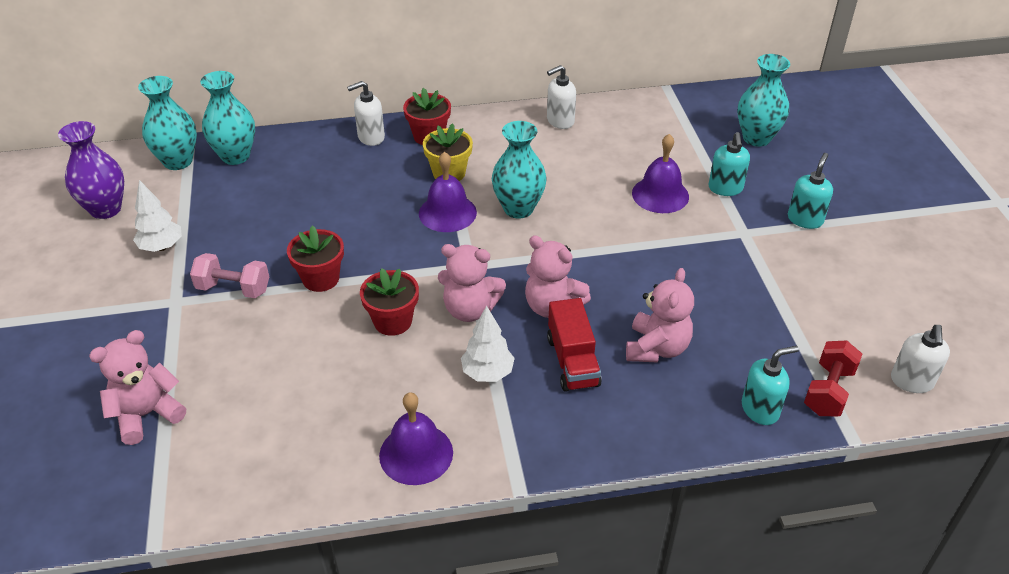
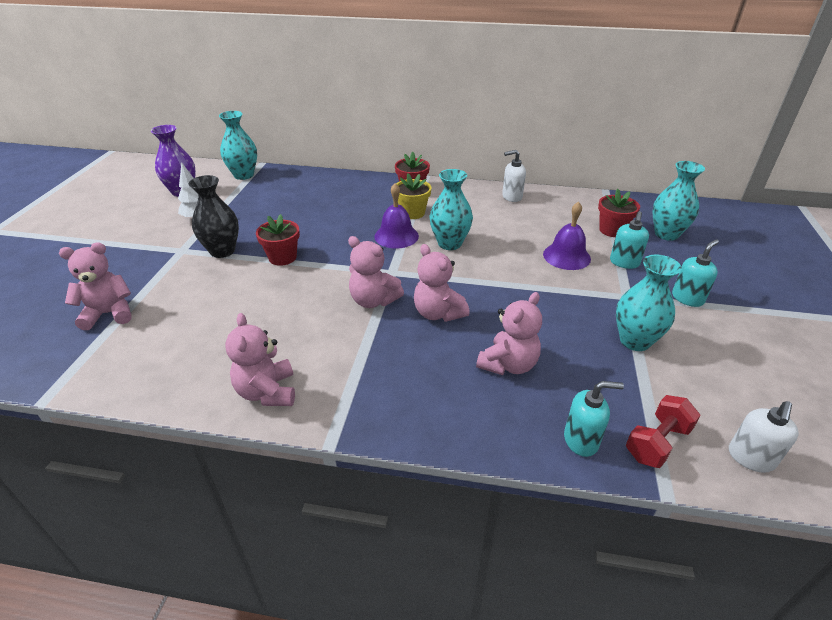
camera: 20 degrees right, 5 degrees down
pink dumbbell [190,253,269,298] -> black vase [189,175,239,258]
turquoise vase [200,71,255,165] -> turquoise vase moved to [616,254,682,351]
white soap dispenser [347,81,385,146] -> none
red flower pot [360,268,419,336] -> red flower pot moved to [598,189,640,237]
purple bell [379,392,453,485] -> pink teddy bear [225,313,295,406]
white tree [461,306,515,382] -> none
red truck [547,298,602,392] -> none

